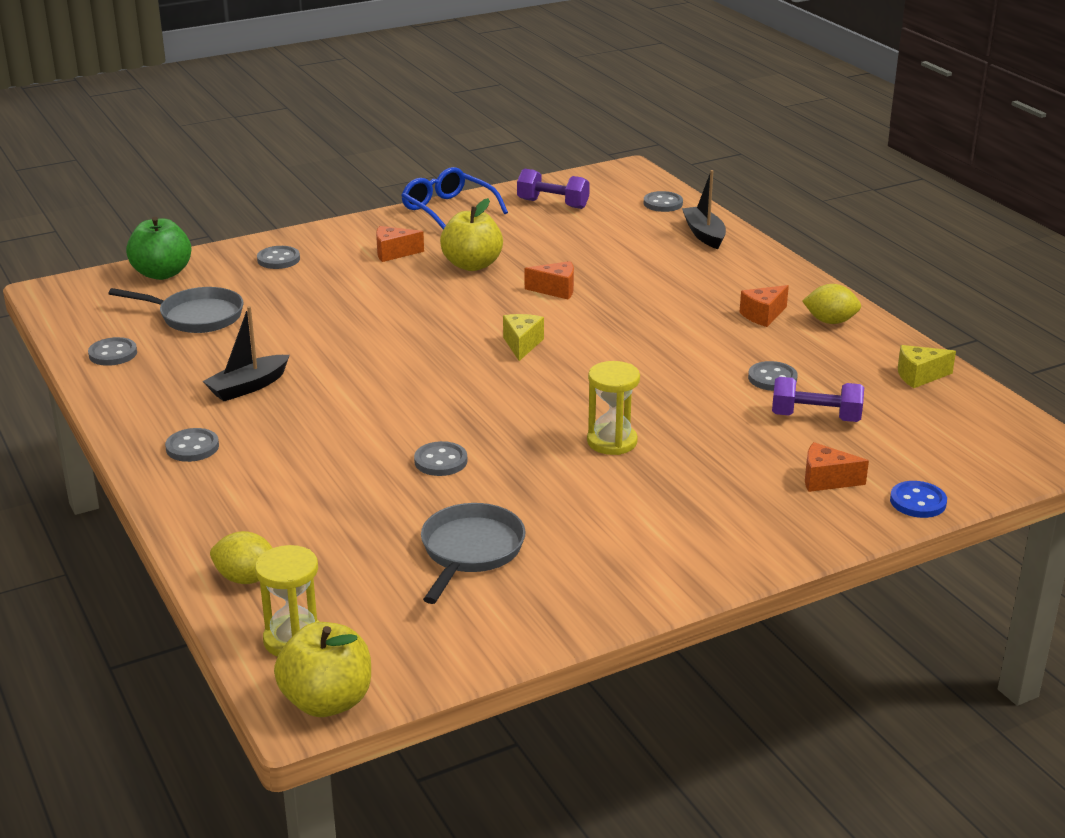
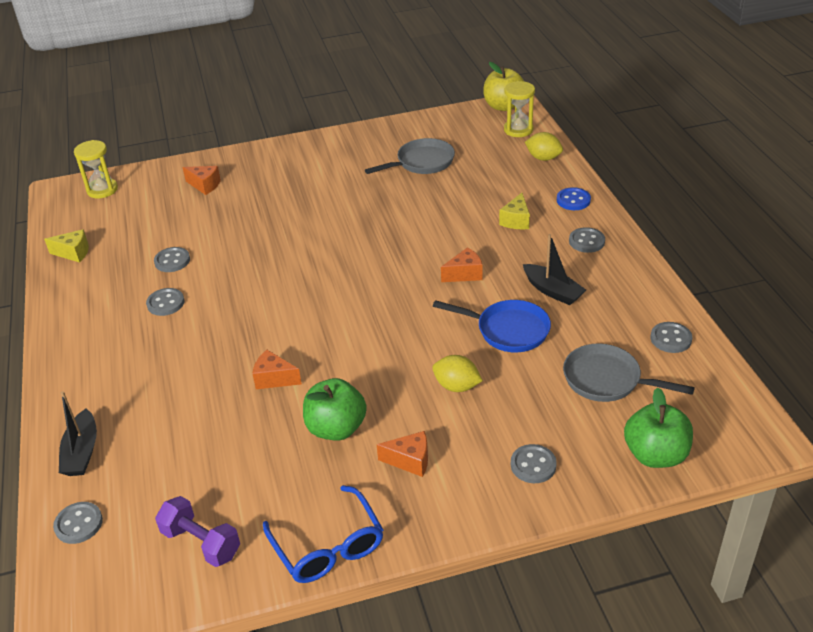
camera: 165 degrees left, 10 degrees up
black boat [203,306,290,401] -> black boat turned 75 degrees clockwise [523,234,586,305]
grey button [414,441,467,476] -> grey button moved to [146,288,184,316]
grey pan [421,503,526,604] -> grey pan turned 150 degrees counterclockwise [365,138,455,174]
yellow apple [440,198,503,271] -> green apple [303,378,367,441]
yellow cheese [503,314,544,361] -> yellow cheese moved to [499,193,530,229]
yellow hourglass [587,361,640,455] -> yellow hourglass moved to [74,140,118,198]
orange cheese [740,285,789,327] -> orange cheese moved to [441,247,483,282]
purple dumbbell [772,377,864,422] -> none
yellow lemon [802,284,861,324] -> yellow lemon moved to [432,355,483,392]
blue button [890,481,947,518] -> blue button moved to [557,187,591,210]
none -> blue pan [433,300,551,353]

